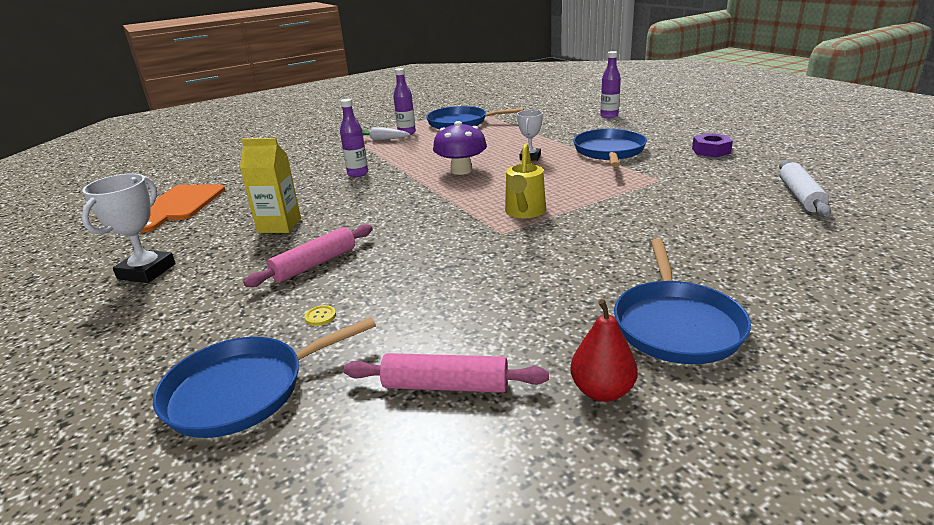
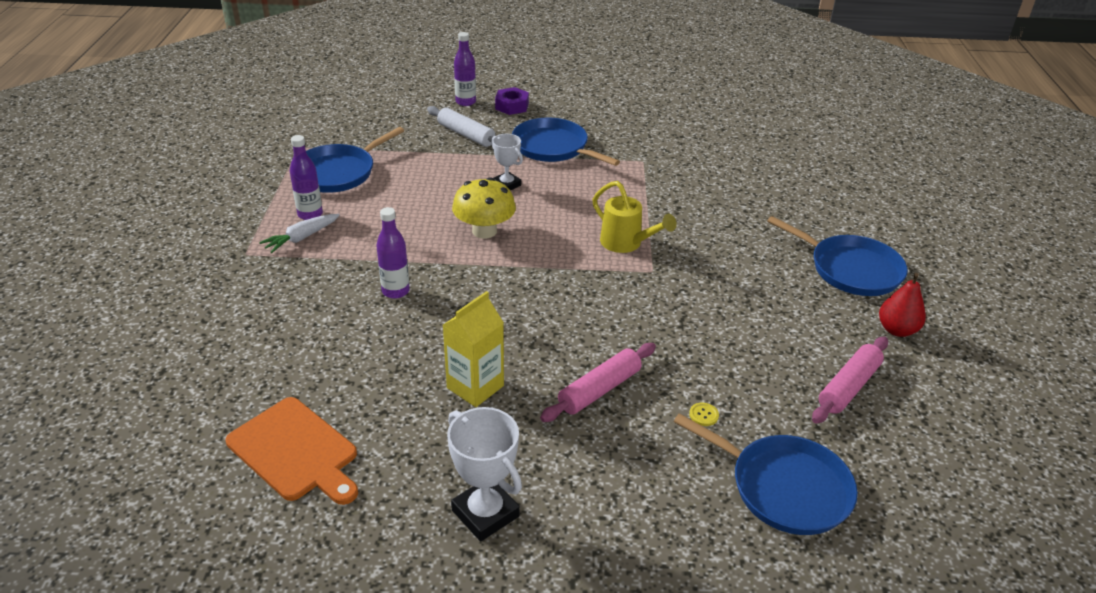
camera: 60 degrees left, 10 degrees up
blue pan [153,317,376,438] -> blue pan turned 60 degrees counterclockwise [673,413,858,535]
pink rolling pin [243,225,373,287] -> pink rolling pin turned 60 degrees clockwise [540,343,656,422]
purple mushroom [433,121,487,175] -> yellow mushroom [452,177,516,239]
purple nut [692,133,733,158] -> purple nut moved to [495,87,529,115]
white rolling pin [779,160,831,217] -> white rolling pin moved to [427,106,496,147]

